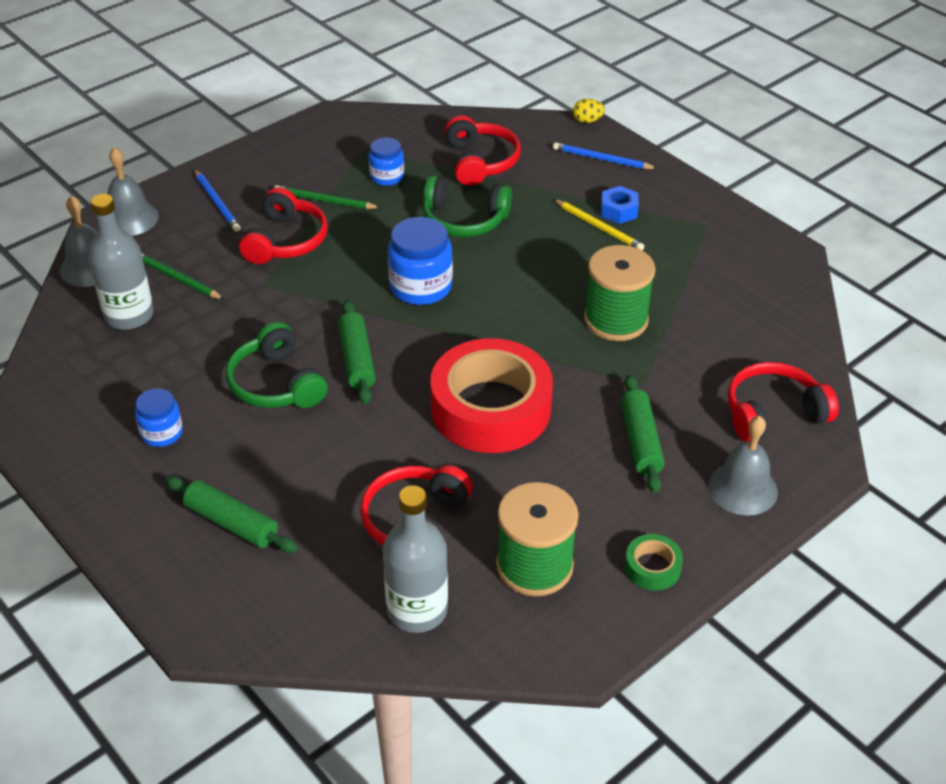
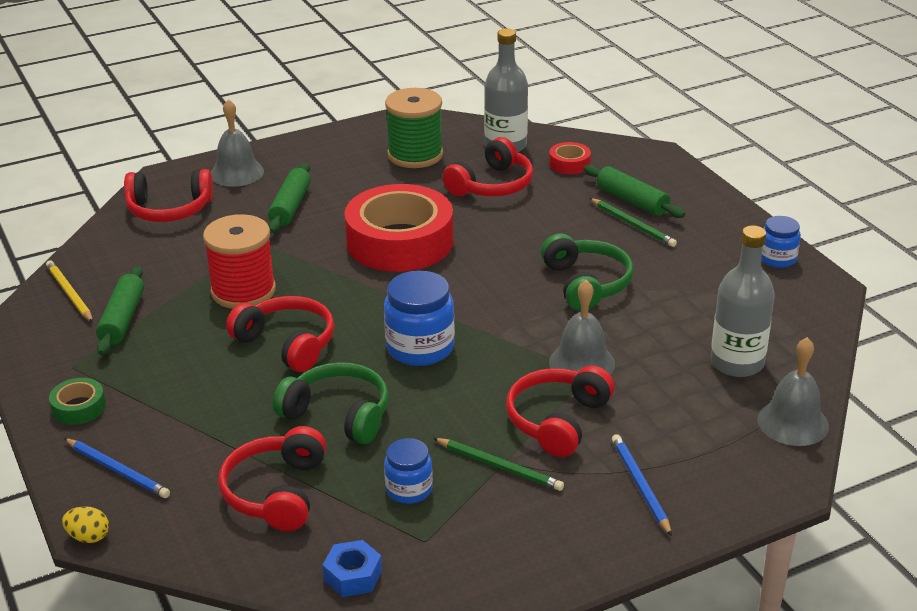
camera: 165 degrees left, 10 degrees down
grey bell [107,147,159,236] -> grey bell moved to [549,280,615,375]
blue jar [135,388,183,447] -> blue jar moved to [761,216,801,268]
green pencil [141,253,225,300] -> green pencil moved to [590,198,677,247]
green rolling pin [338,300,376,404] -> green rolling pin moved to [96,266,144,355]
yellow pencil [553,199,645,250] -> yellow pencil moved to [46,260,93,322]
green spool [584,245,656,341] -> red spool [203,214,276,309]
blue nut [601,186,639,224] -> blue nut moved to [323,540,382,597]
green tape [625,534,683,591] -> green tape moved to [49,378,106,425]
none -> red headphones [226,296,334,372]
none -> red tape [549,142,591,174]

